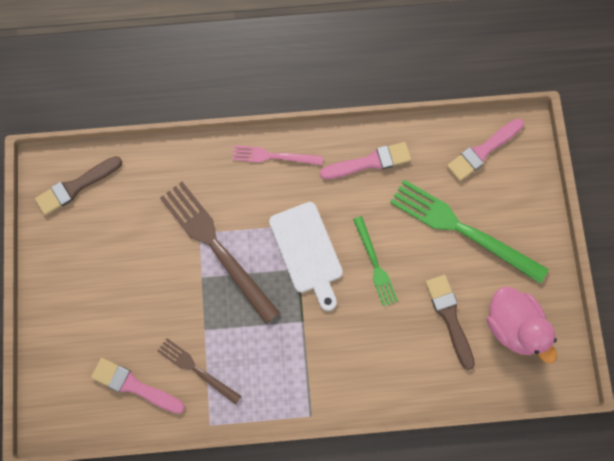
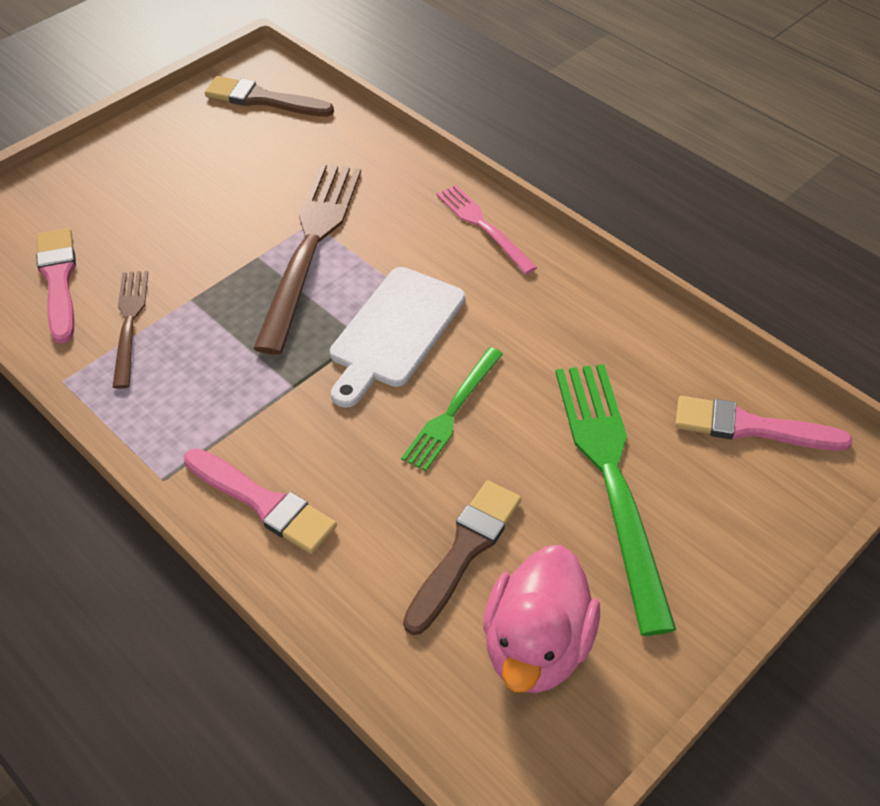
camera: 50 degrees right, 25 degrees down
pink brush [320,142,411,179] -> pink brush moved to [184,448,337,554]

